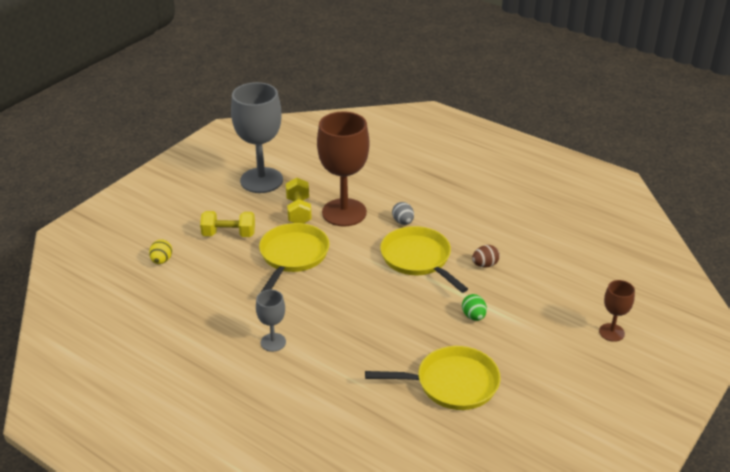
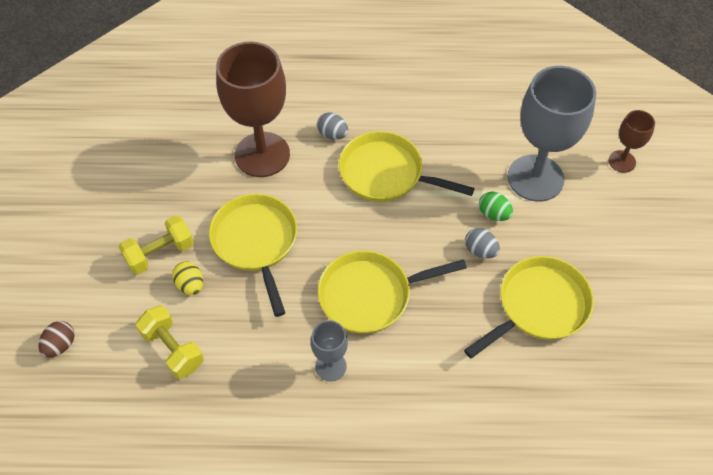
camera: 35 degrees left, 20 degrees up
yellow egg [149,239,172,264] -> yellow egg moved to [172,262,203,295]
grey goblet [231,82,283,193] -> grey goblet moved to [508,66,596,202]
yellow dumbbell [286,178,312,224] -> yellow dumbbell moved to [136,305,204,379]
brown egg [472,245,500,268] -> brown egg moved to [38,321,75,358]
none -> yellow pan [318,251,467,334]
none -> grey egg [465,228,500,258]

